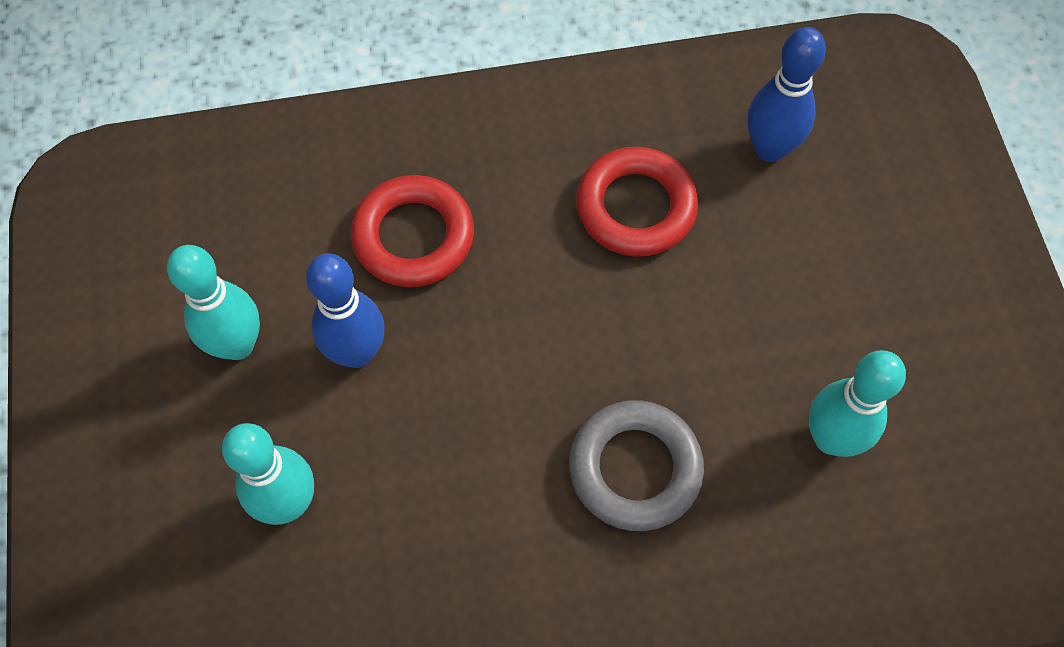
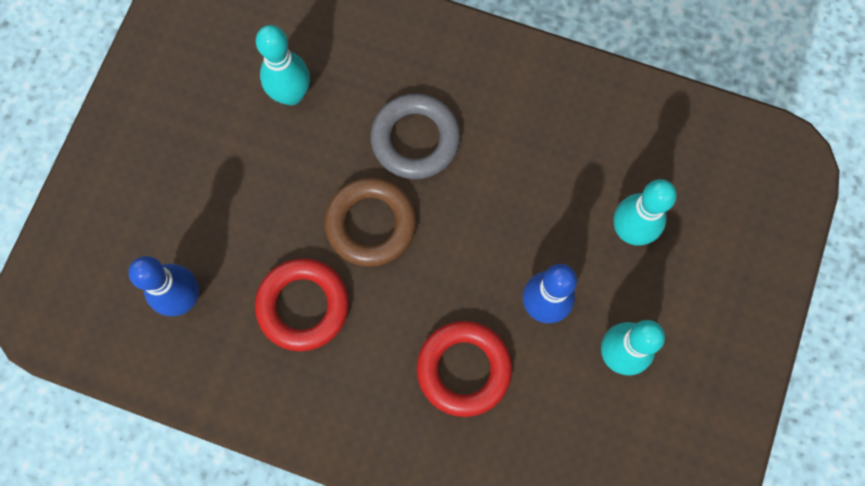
camera: 150 degrees left, 10 degrees up
none -> brown ring [324,178,416,267]

